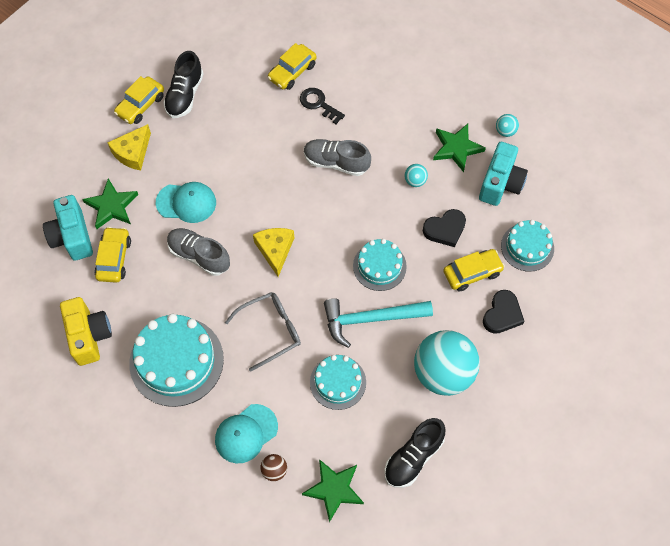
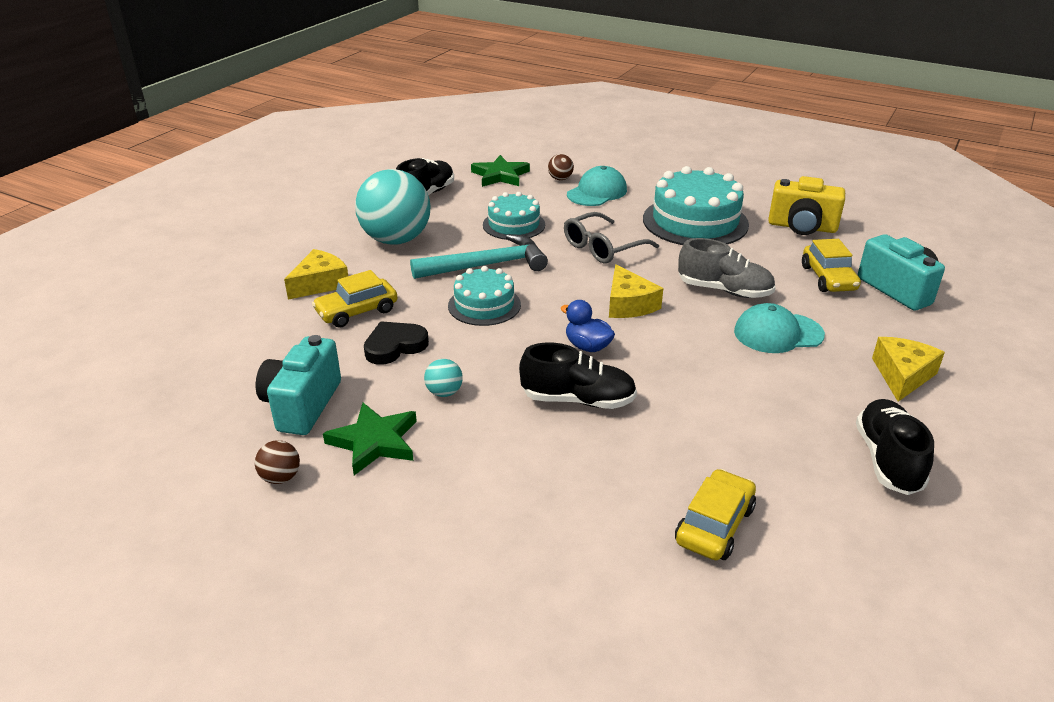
camera: 170 degrees right, 30 degrees down
yellow camera [60,297,112,366] -> yellow camera turned 45 degrees counterclockwise [768,176,845,235]
green star [82,178,138,229] -> none
yellow car [114,76,164,124] -> none
black key [300,88,345,124] -> none
grey shoe [304,139,371,176] -> black shoe [519,343,637,409]
black heart [483,290,524,334] -> yellow cheese [284,249,348,300]
turquoise ball [496,114,519,137] -> brown ball [255,440,300,484]
turquoise cake [501,220,554,272] -> none
none -> blue duck [560,300,615,352]

